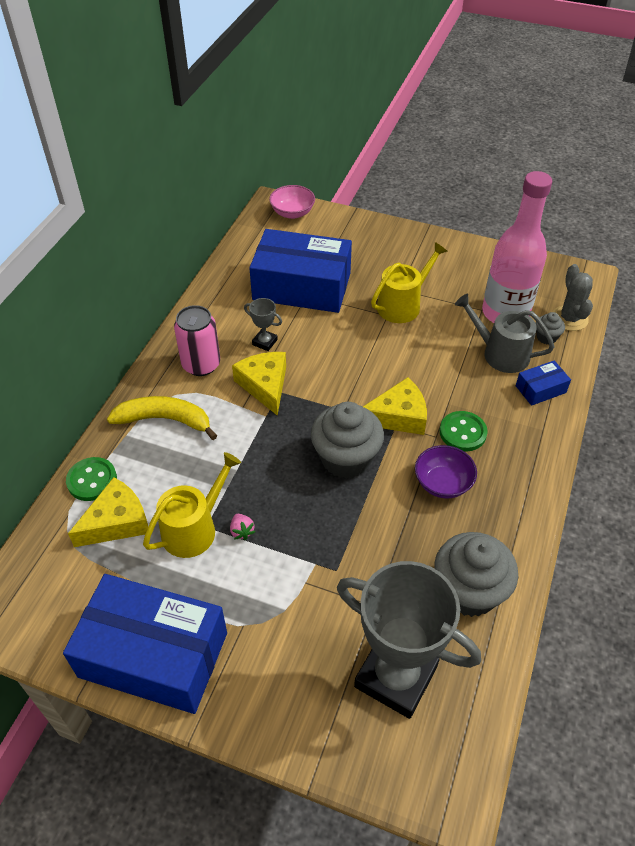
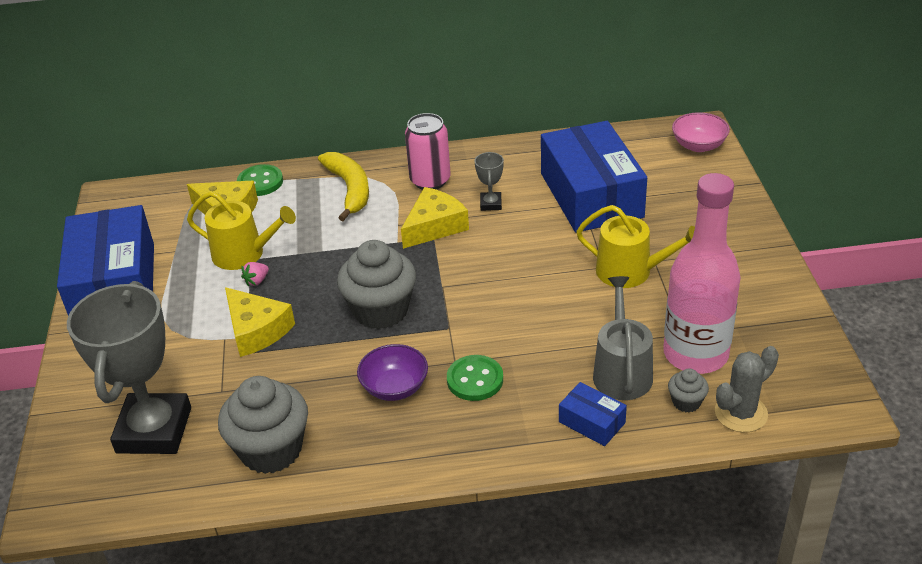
camera: 65 degrees right, 10 degrees down
yellow cheese [363,377,427,435] -> yellow cheese moved to [225,287,295,357]

